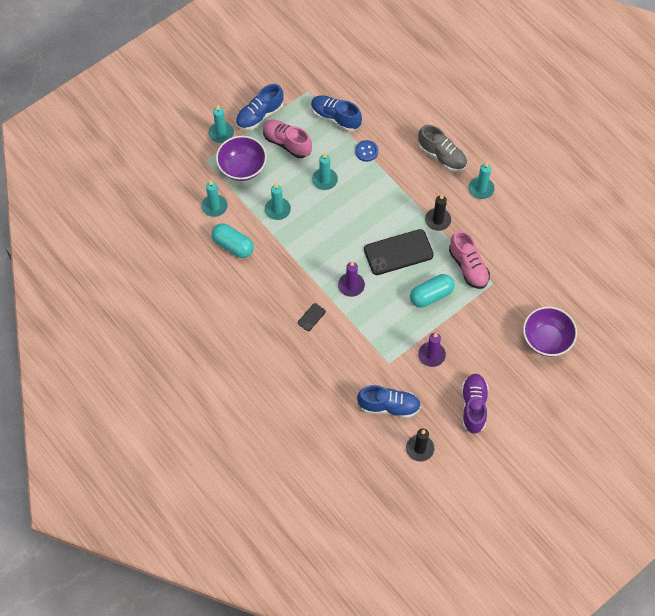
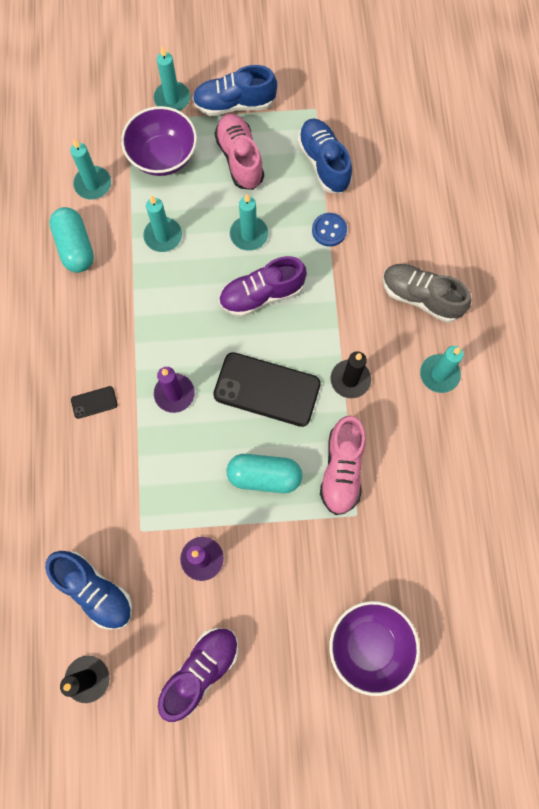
camera: 35 degrees right, 10 degrees up
grey shoe [418,125,467,172] -> grey shoe turned 135 degrees clockwise [383,264,471,322]
none -> purple shoe [219,256,307,317]

